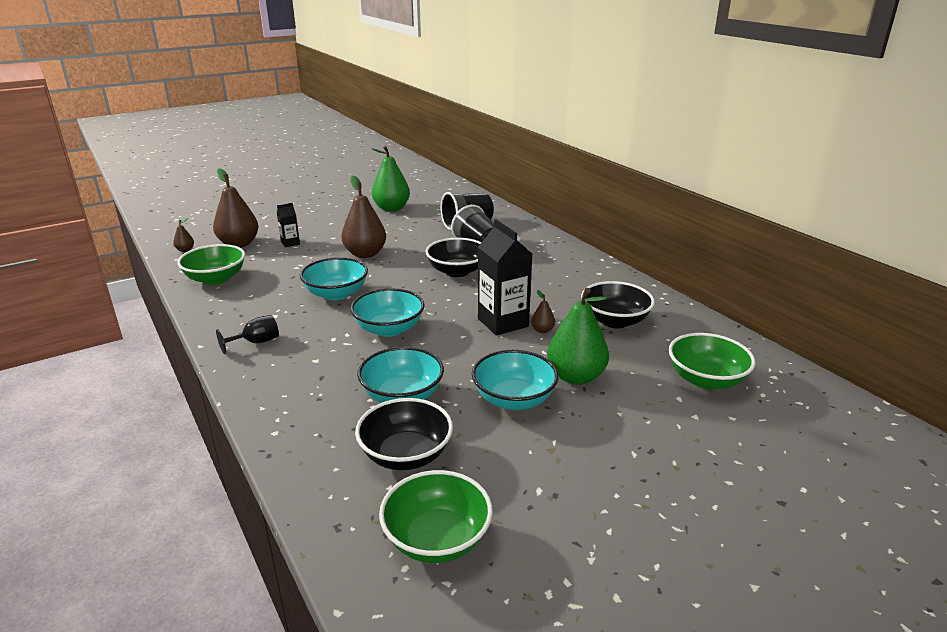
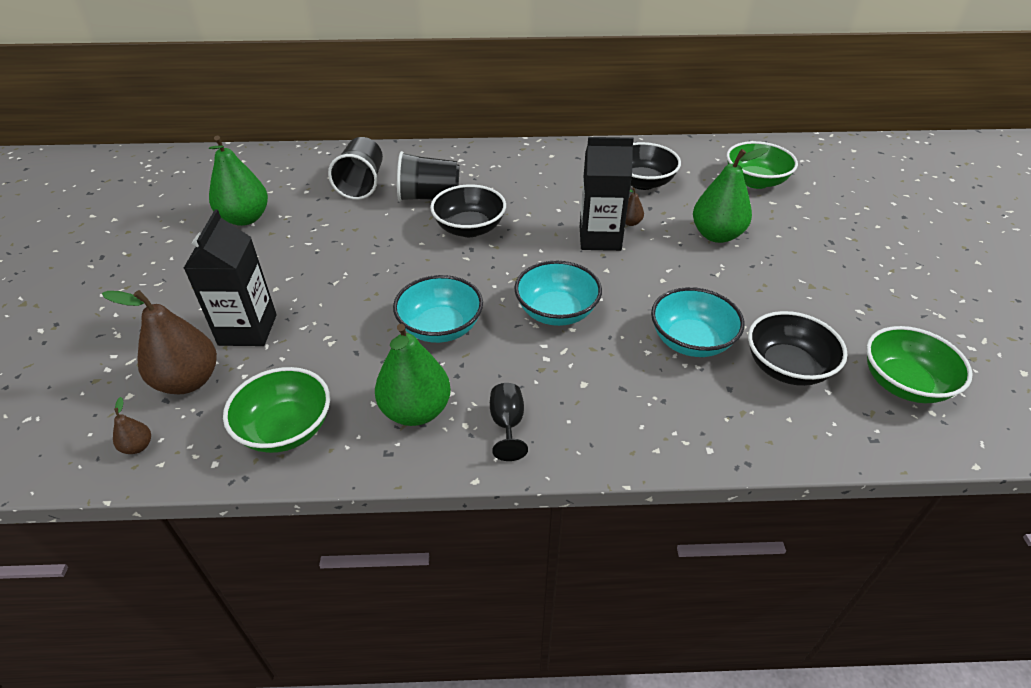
camera: 60 degrees left, 15 degrees up
black carton [277,203,300,247] -> black carton [184,209,277,346], size x2.01
brown pear [341,176,386,258] -> none
turquoise bowl [472,350,559,410] -> none
none -> green pear [375,323,451,426]

